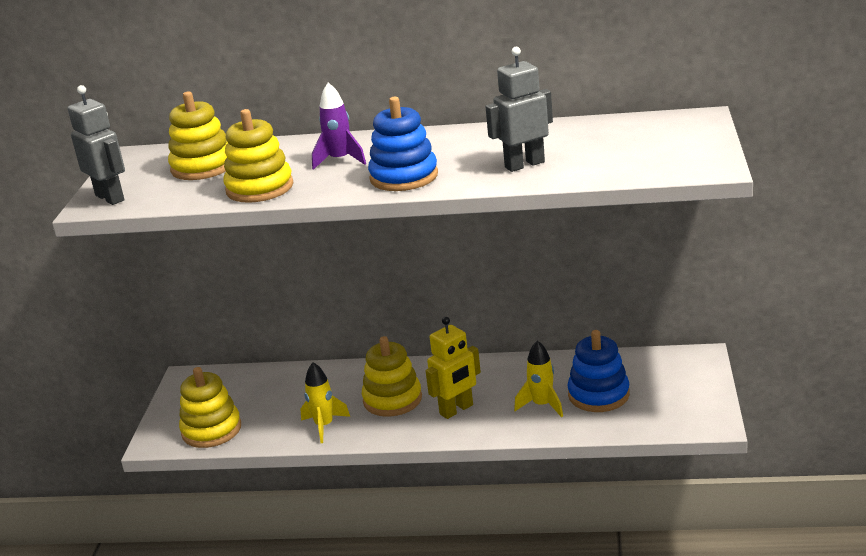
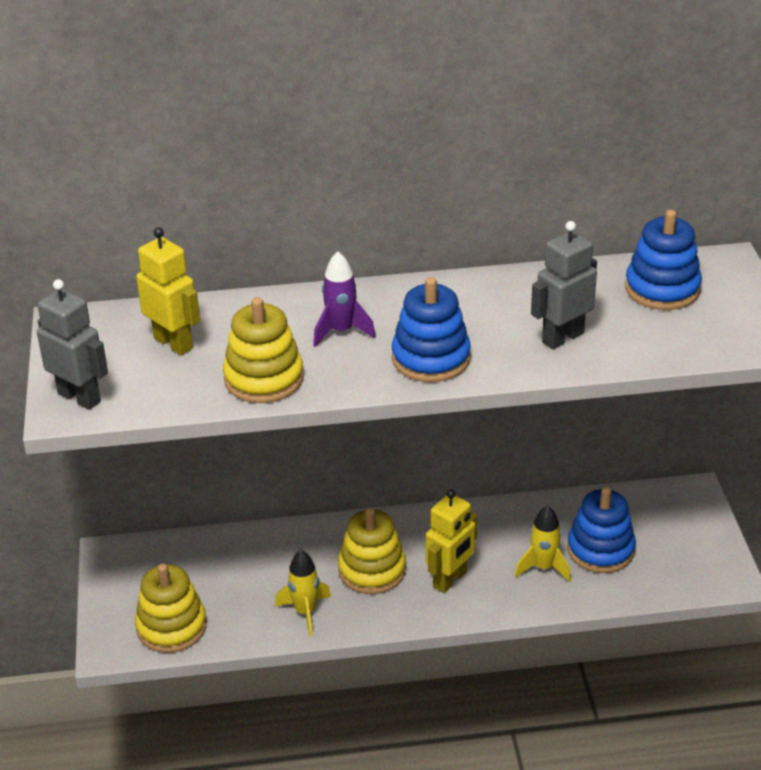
camera: 15 degrees left, 10 degrees up
yellow stacking toy [168,91,228,180] -> yellow robot [136,227,200,355]
none -> blue stacking toy [625,210,702,310]

